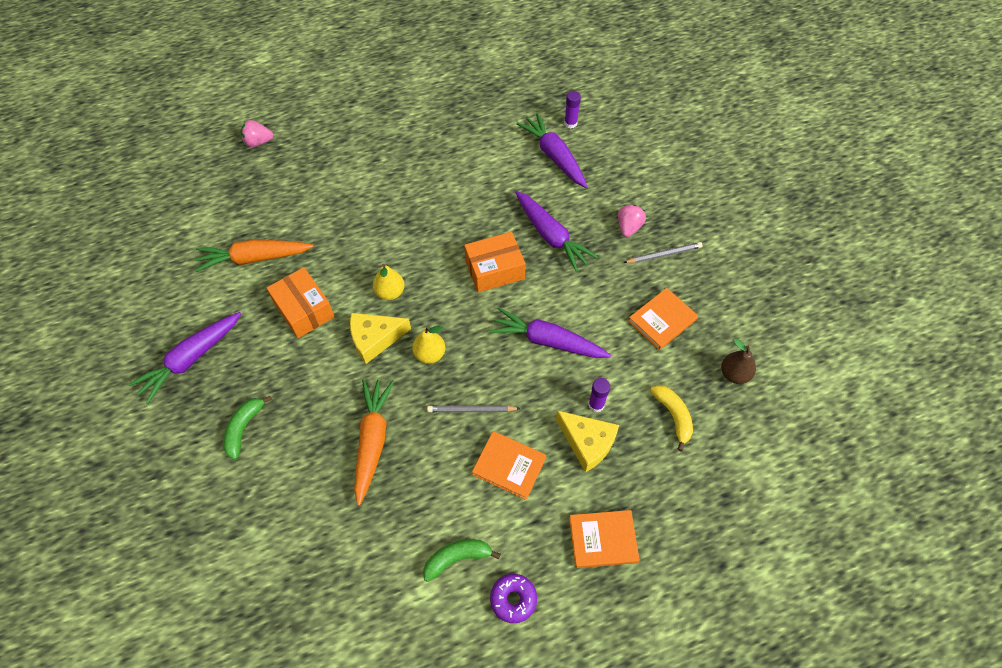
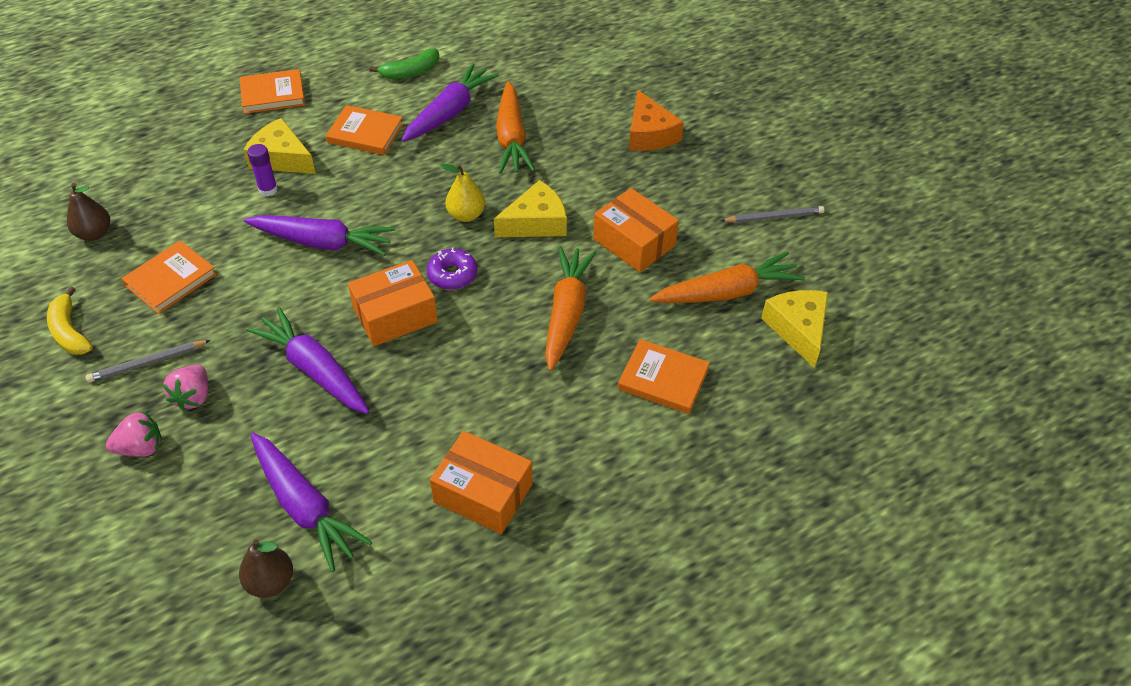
camera: 170 degrees right, 10 degrees down
purple carrot [128,312,241,404] -> purple carrot moved to [401,63,499,142]
green banana [223,396,272,460] -> orange cheese [629,90,684,151]
pink strawberry [241,120,273,147] -> pink strawberry moved to [106,411,162,457]
yellow pear [373,264,405,300] -> none
grey pencil [427,405,521,412] -> grey pencil moved to [720,206,825,223]
purple donut [490,574,537,623] -> purple donut moved to [427,247,477,290]
purple glue stick [564,91,581,128] -> brown pear [239,539,293,598]
yellow banana [650,385,693,451] -> yellow banana moved to [47,286,93,355]
none -> orange box [430,431,533,534]
none -> orange carrot [545,246,597,371]
none -> orange book [618,339,710,414]
none -> yellow cheese [761,290,828,368]

